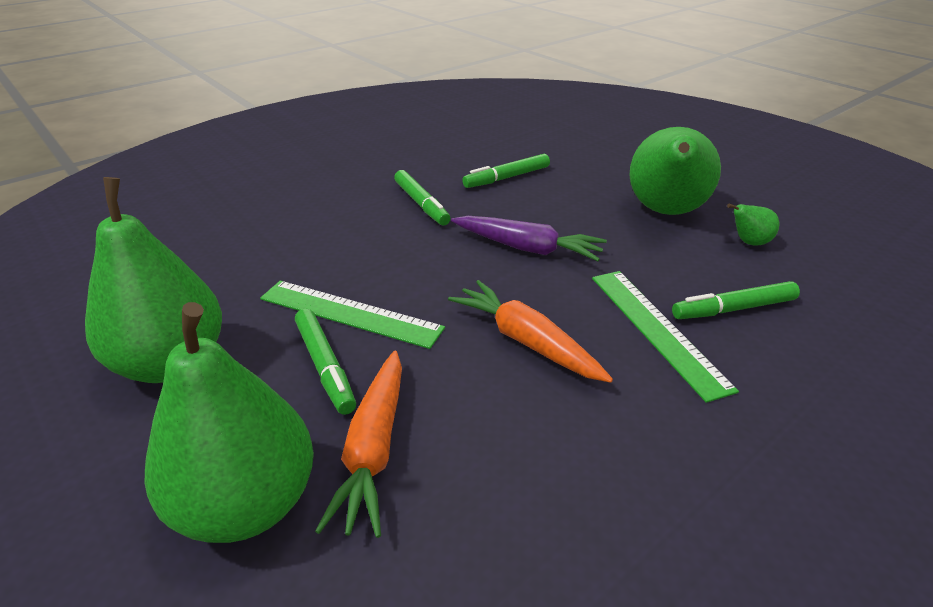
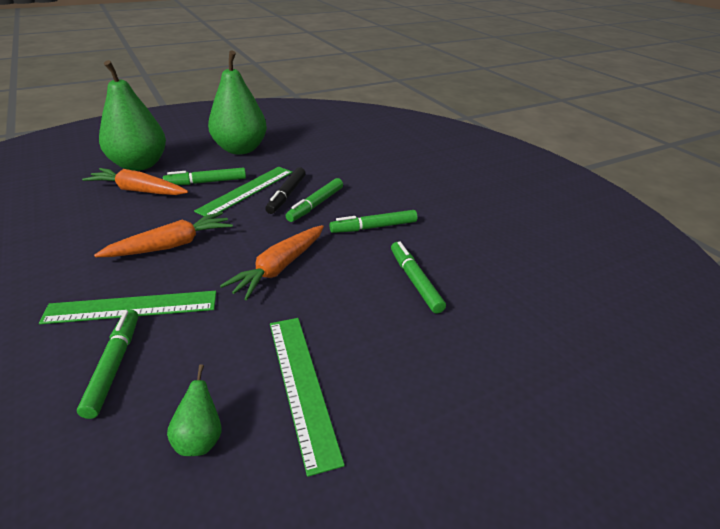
camera: 100 degrees right, 0 degrees up
purple carrot [451,216,607,261] -> orange carrot [220,225,324,300]
green pear [629,127,721,215] -> green ruler [270,318,345,477]
none -> black marker [265,167,306,214]
none -> green marker [286,178,343,222]

